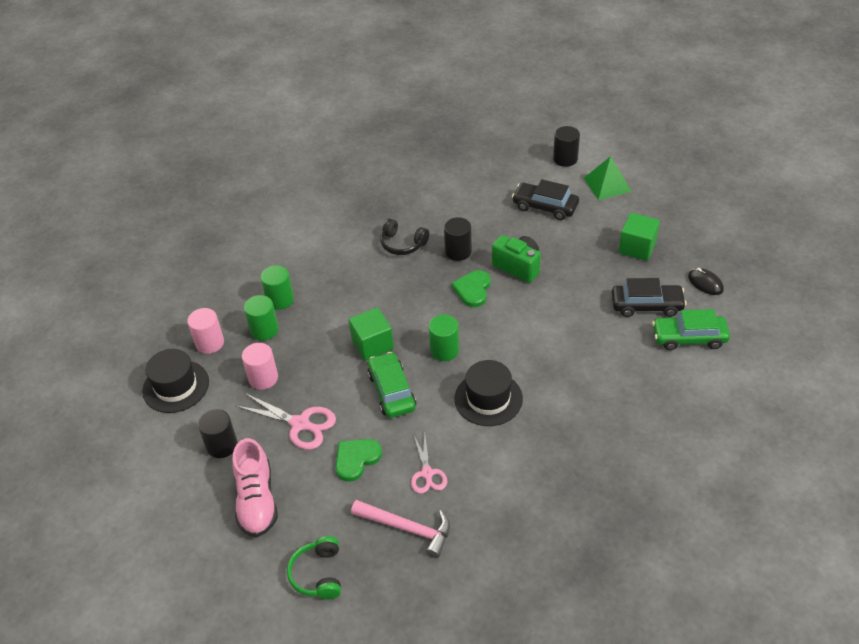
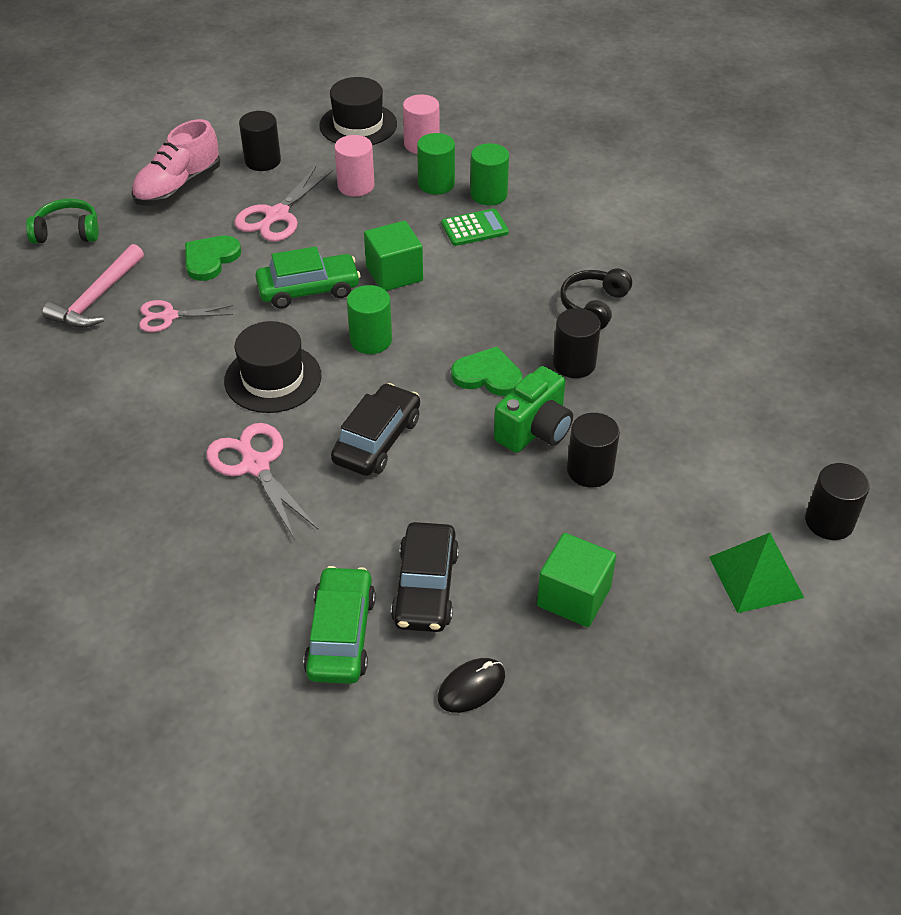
camera: 90 degrees right, 0 degrees up
pink shoe [232,438,278,537] -> pink shoe turned 45 degrees counterclockwise [132,119,220,206]
green heart [335,439,382,482] -> green heart turned 105 degrees counterclockwise [185,236,241,281]
black car [512,179,579,220] -> black car moved to [331,383,420,476]
none -> pink scissors [206,423,319,540]
none -> green calculator [441,208,509,246]
none -> black cylinder [567,413,620,488]

